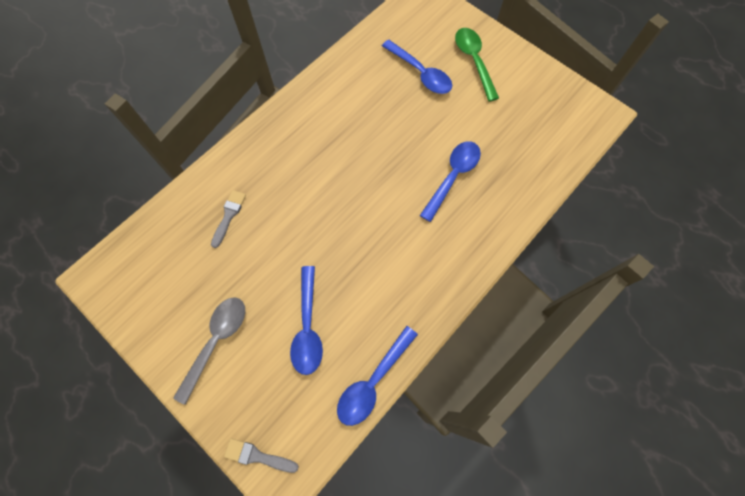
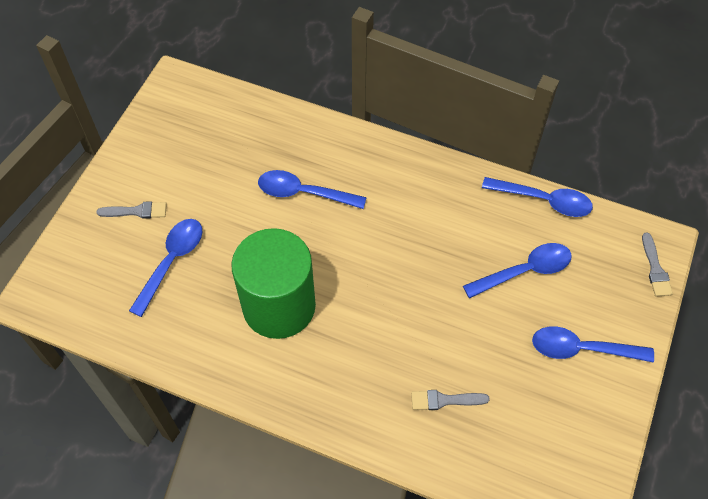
camera: 110 degrees left, 10 degrees down
grey spoon [173,297,245,405] -> blue spoon [532,326,654,363]
green spoon [455,28,499,102] -> grey brush [96,201,167,219]
none -> green cylinder [231,228,316,339]

